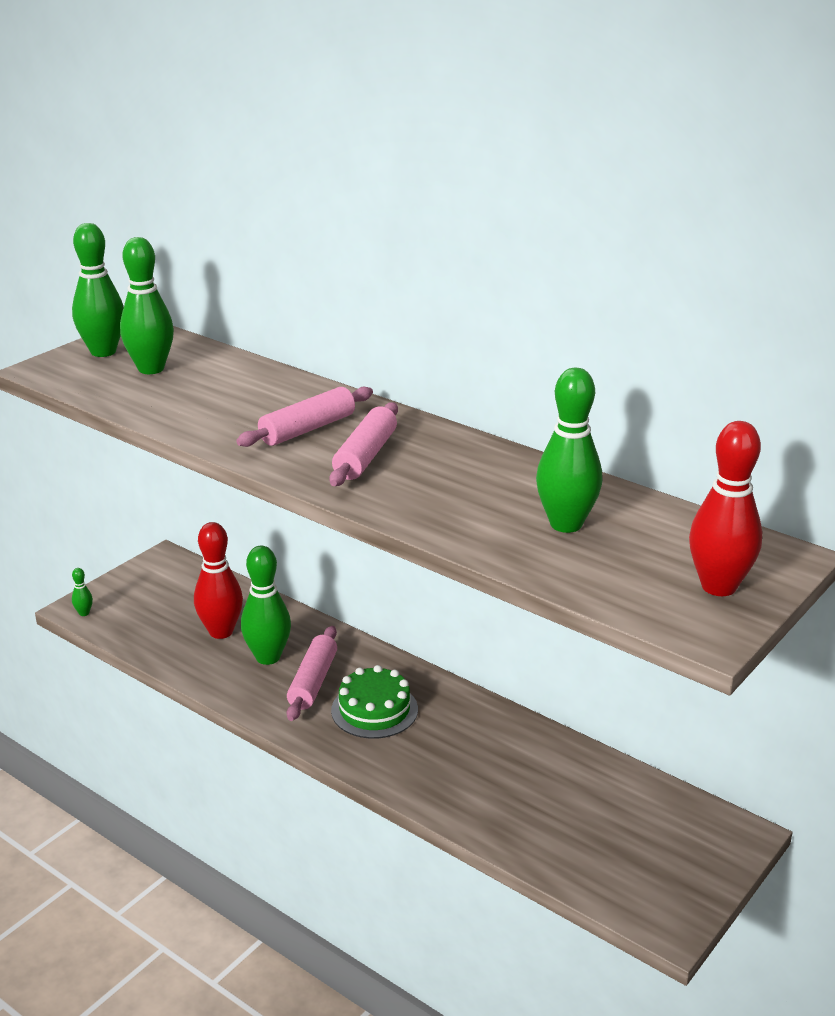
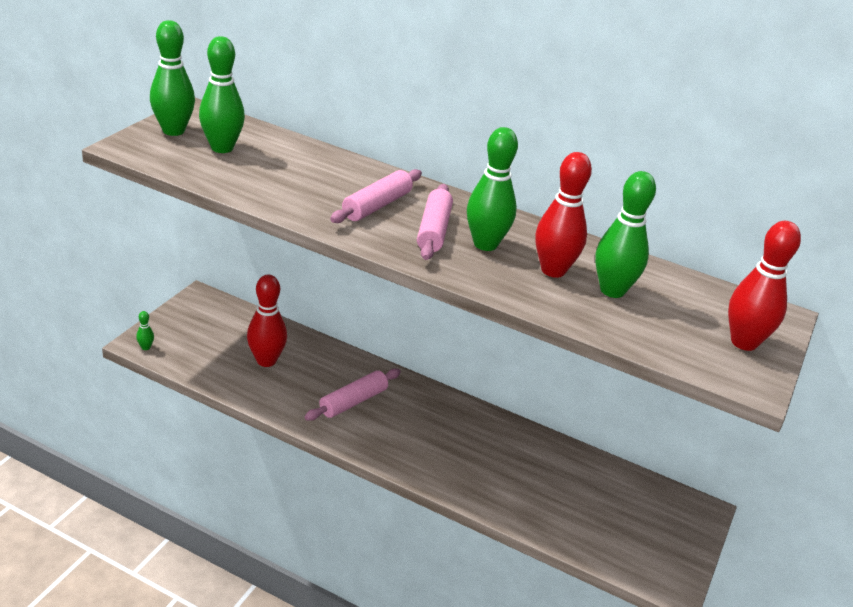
camera: 15 degrees left, 5 degrees up
green bowling pin [241,546,291,665] -> green bowling pin moved to [467,127,518,251]
pink rolling pin [286,626,337,721] -> pink rolling pin turned 45 degrees clockwise [305,368,401,421]
green cake [331,665,418,739] -> none
none -> red bowling pin [536,152,592,278]

